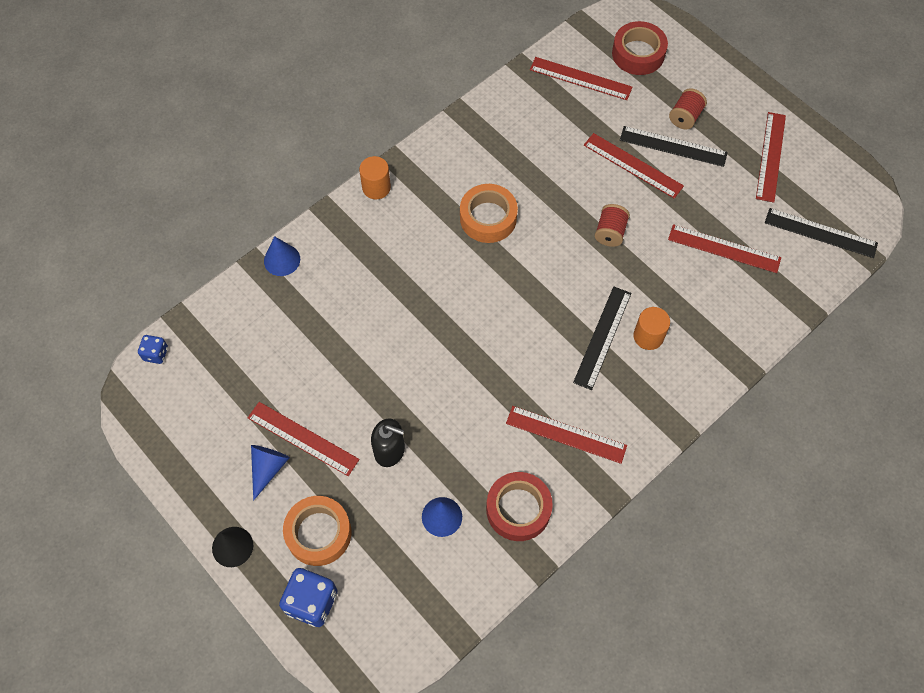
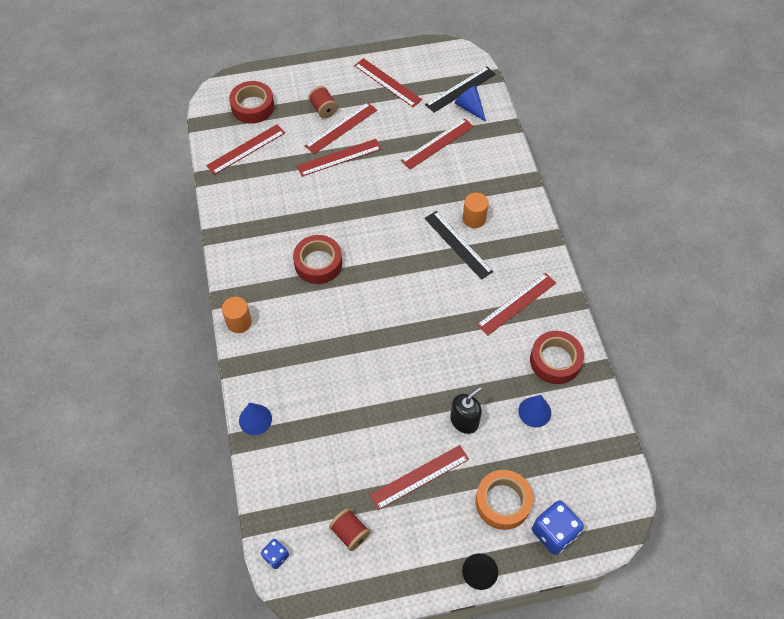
camera: 60 degrees left, 5 degrees down
blue cone [251,445,290,501] -> blue cone moved to [454,86,486,122]
orange tape [460,184,518,243] -> red tape [293,235,342,284]
red spool [595,204,630,247] -> red spool moved to [329,508,370,551]
black ruler [620,126,728,167] -> red ruler [305,102,377,154]

